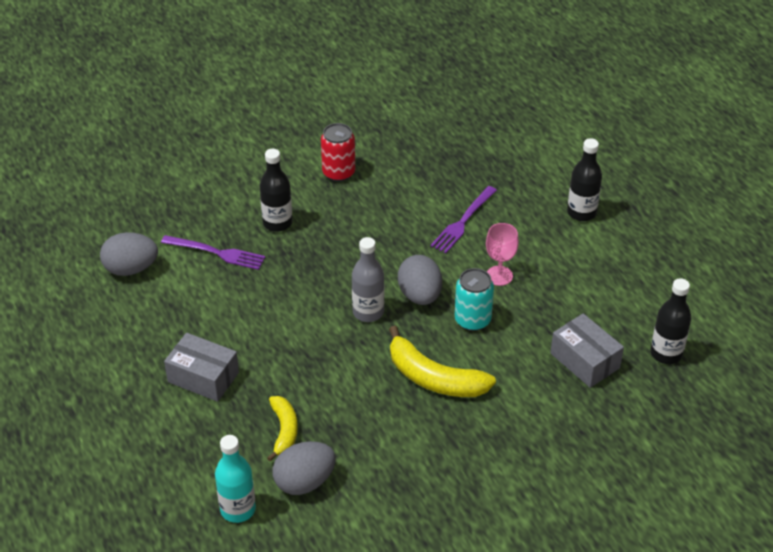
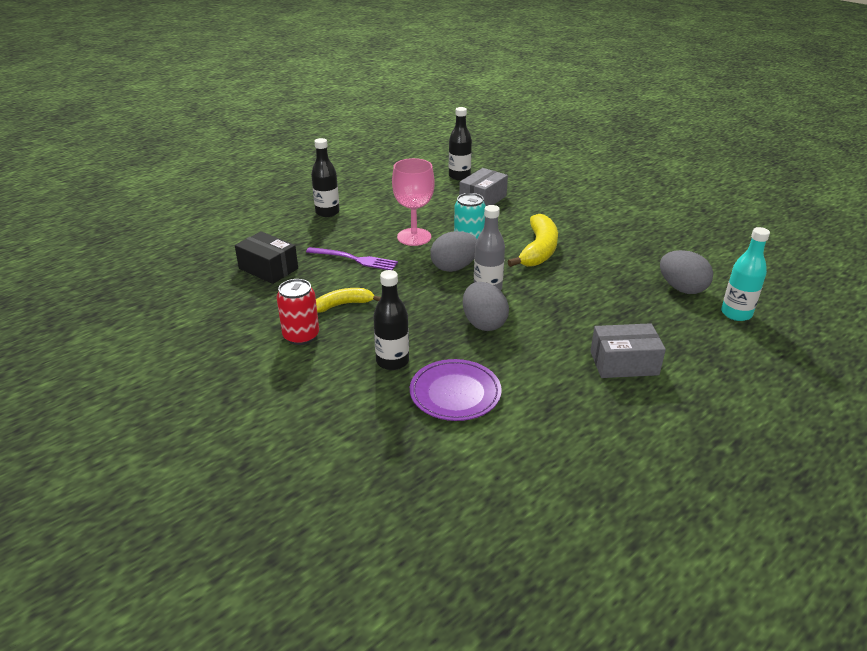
camera: 105 degrees left, 10 degrees down
grey egg [100,232,158,276] -> grey egg moved to [463,282,509,331]
purple fork [161,235,265,270] -> purple plate [410,359,502,421]
grey box [164,333,239,402] -> grey box turned 75 degrees clockwise [590,323,666,378]
yellow banana [267,396,298,461] -> yellow banana moved to [316,288,381,312]
pink goblet [486,223,519,286] -> pink goblet [392,158,435,246], size x1.52
none -> black box [235,231,298,284]

